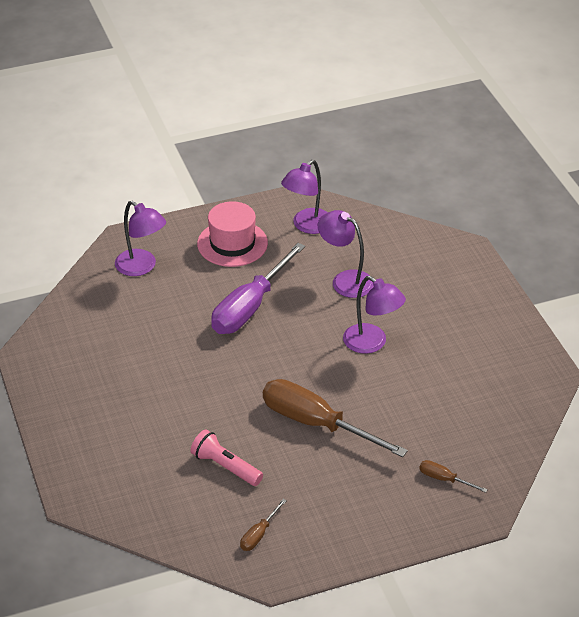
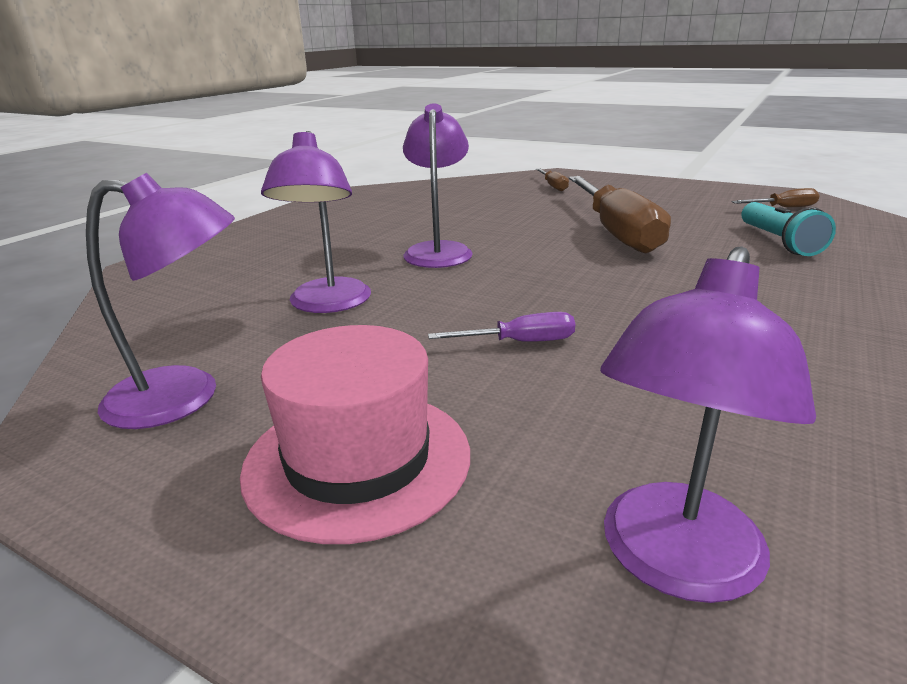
camera: 130 degrees left, 15 degrees down
purple lamp [115,201,166,276] -> purple lamp turned 150 degrees counterclockwise [600,246,816,603]
pink flashlight [190,429,263,486] -> turquoise flashlight [742,202,836,256]
purple screwdriver [211,243,305,334] -> purple screwdriver [428,312,575,342], size x0.43

